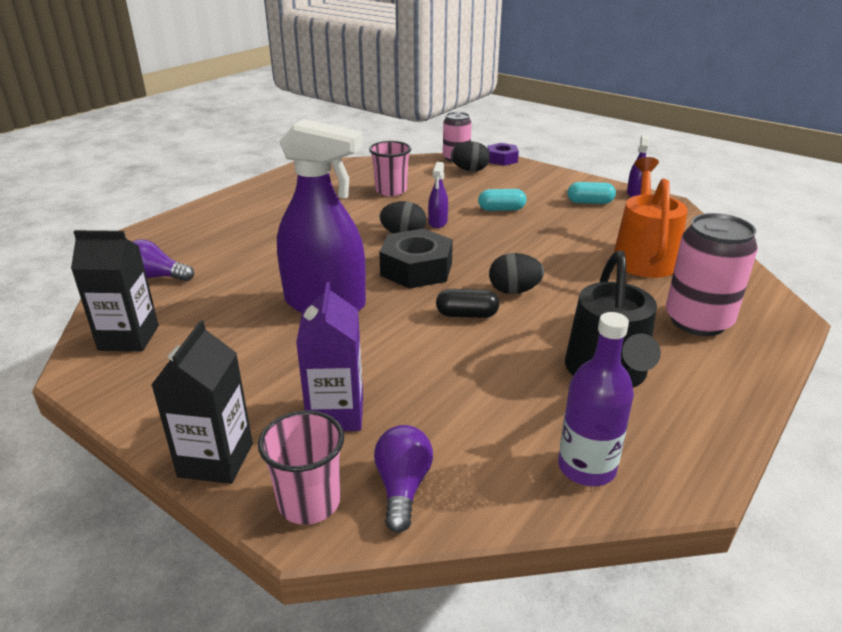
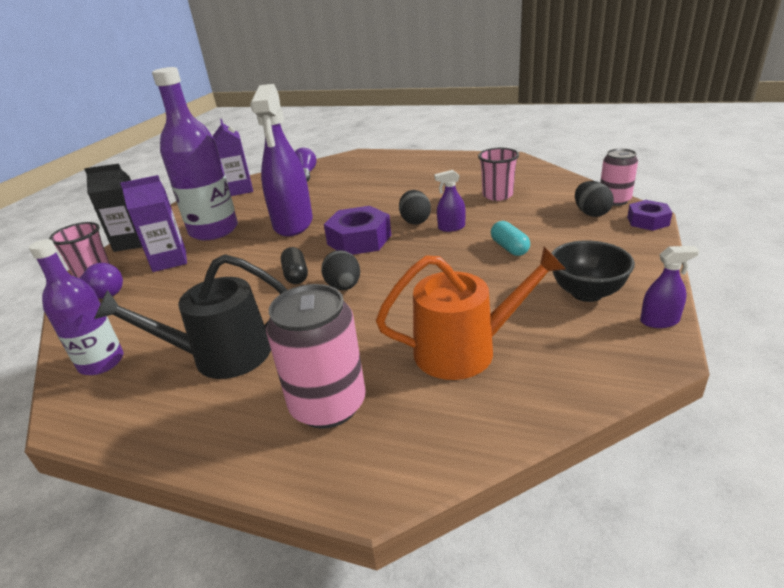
camera: 75 degrees right, 0 degrees up
black carton [71,230,159,351] -> purple carton [213,119,253,196]
black nut [379,229,453,289] -> purple nut [324,206,391,255]
turquoise capsule [568,182,616,204] -> black bowl [551,240,635,302]
none -> purple bottle [152,67,238,240]

